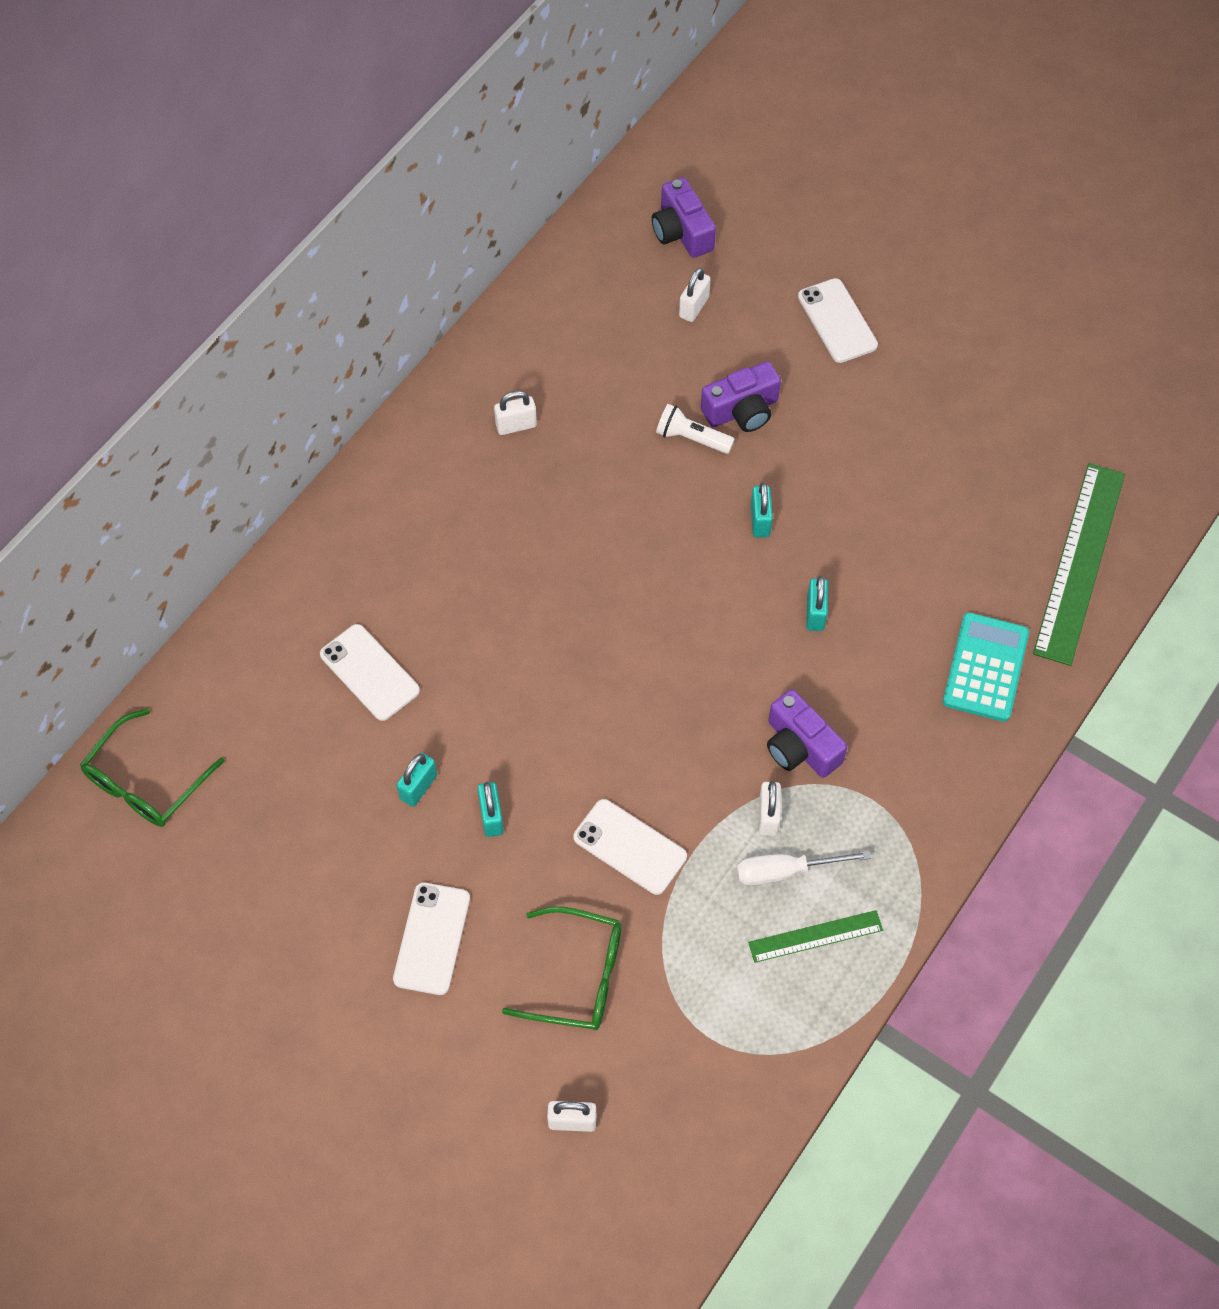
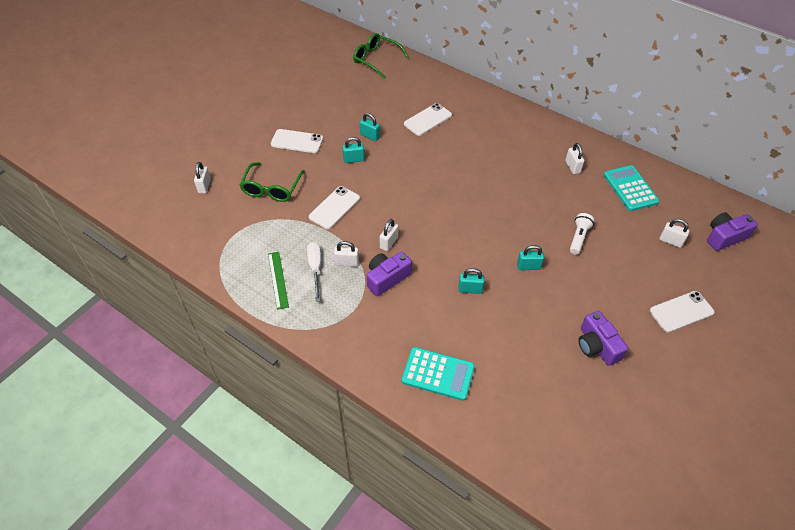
camera: 90 degrees right, 10 degrees down
purple camera [701,361,781,432] -> purple camera moved to [578,311,628,366]
green ruler [1033,463,1125,666] -> none
none -> white padlock [380,219,398,251]
none -> turquoise calculator [604,165,659,211]

